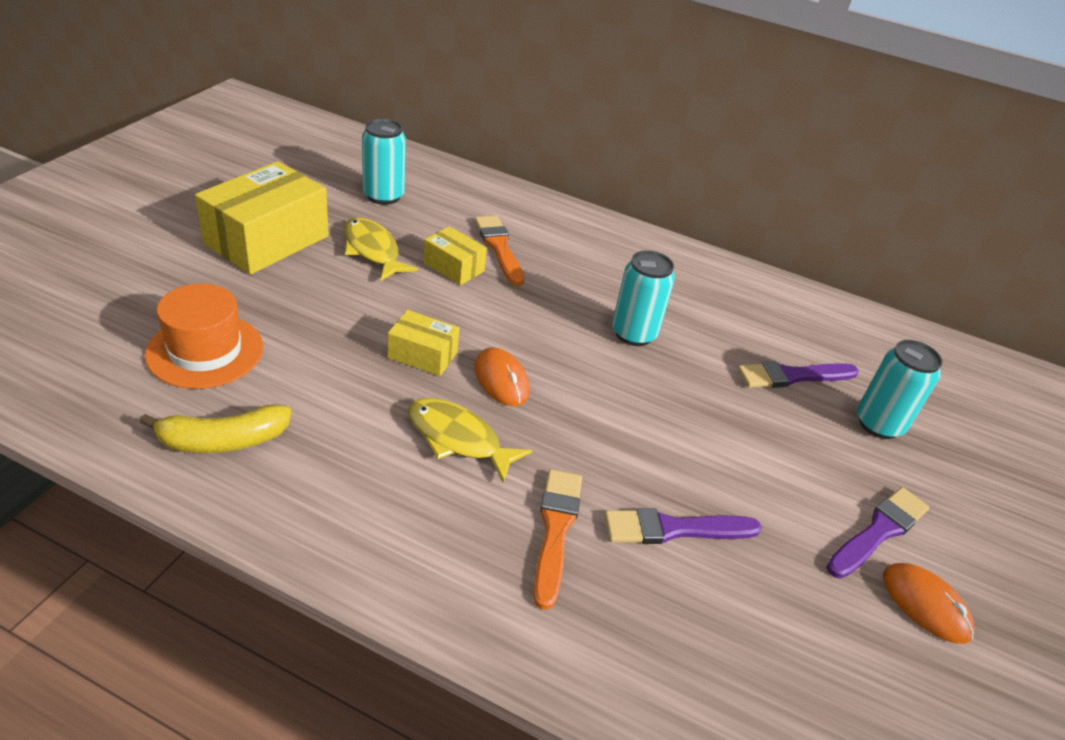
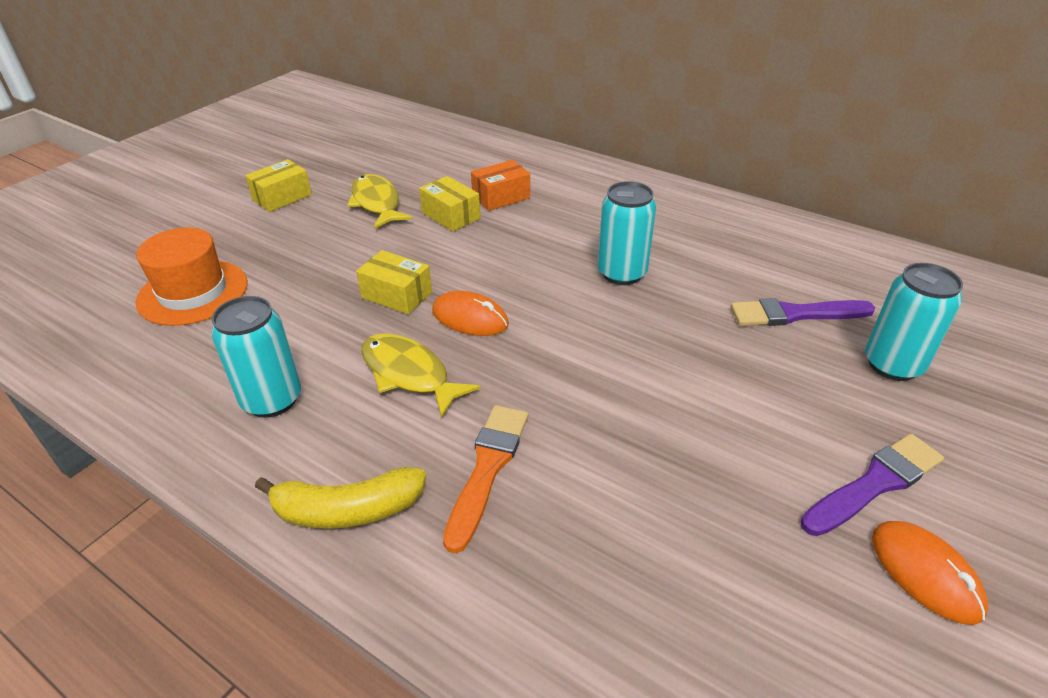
camera: 15 degrees right, 0 degrees up
yellow banana [140,404,291,453] -> yellow banana moved to [255,467,426,529]
yellow box [195,161,329,275] -> yellow box [245,159,312,212], size x0.51
turquoise can [362,118,406,205] -> turquoise can moved to [211,296,301,418]
orange brush [475,215,524,286] -> orange box [471,160,530,211]
orange mouse [475,347,530,406] -> orange mouse turned 45 degrees counterclockwise [432,291,509,336]
purple brush [604,508,762,544] -> none

